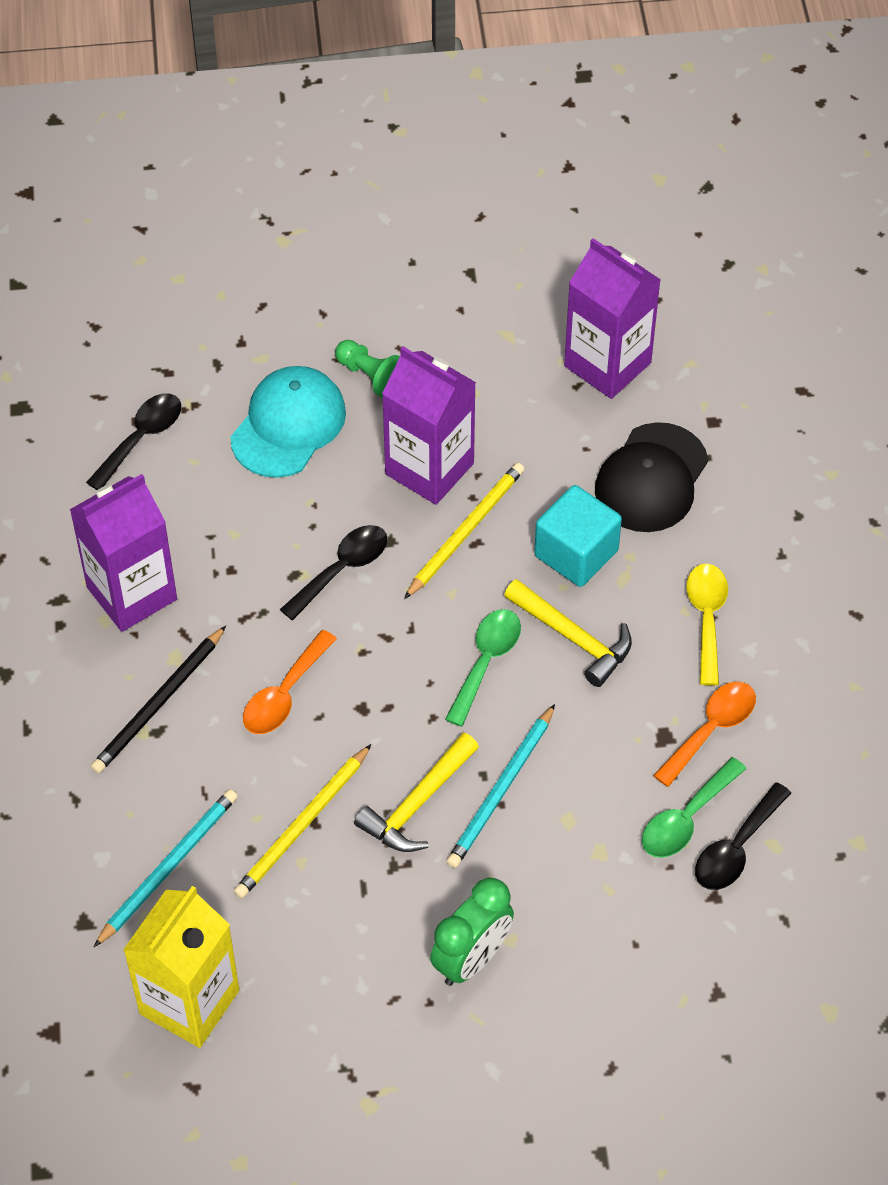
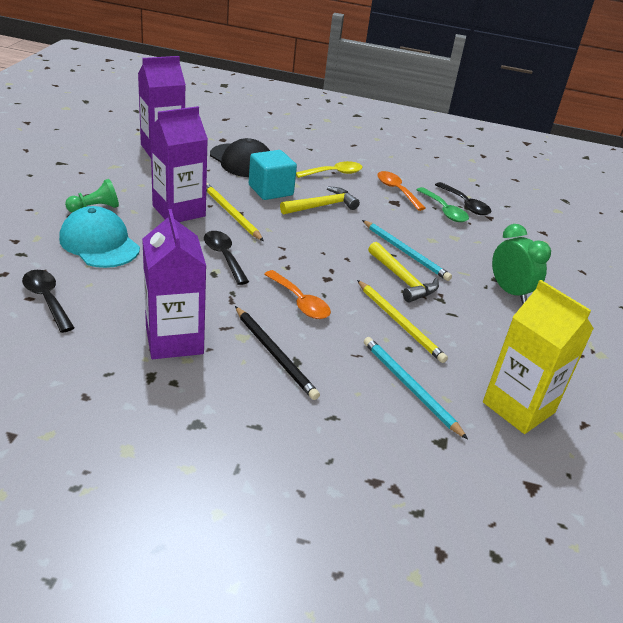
camera: 75 degrees left, 20 degrees down
green spoon [445,609,521,727] -> none
yellow spoon [686,563,728,686] -> yellow spoon turned 135 degrees clockwise [296,161,363,178]

